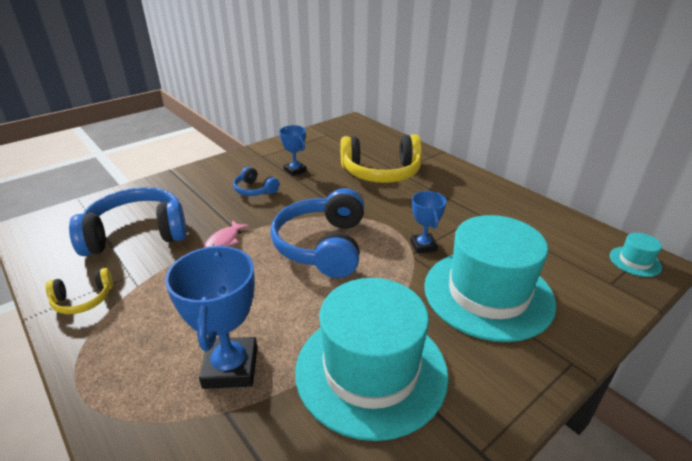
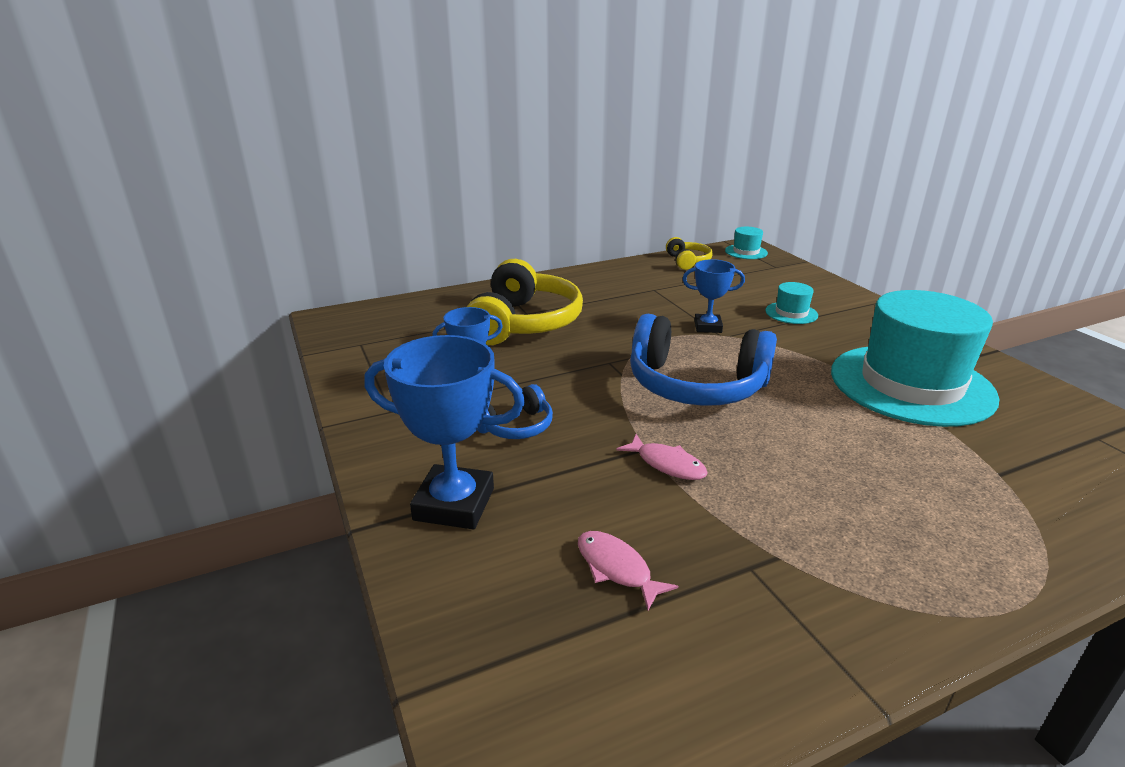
camera: 75 degrees left, 5 degrees down
yellow headphones [46,268,113,314] -> yellow headphones moved to [666,237,713,270]
blue headphones [69,187,187,256] -> pink fish [578,531,678,610]
blue trophy [165,245,258,389] -> blue trophy moved to [364,335,525,529]
turquoise hat [424,215,556,342] -> turquoise hat [765,282,818,324], size x0.40

